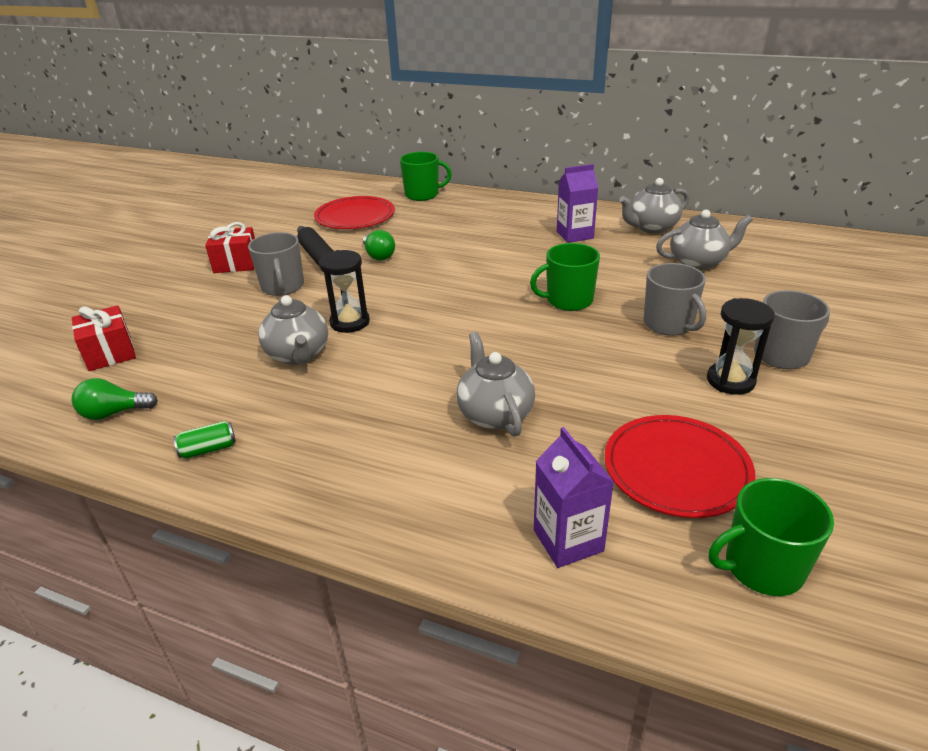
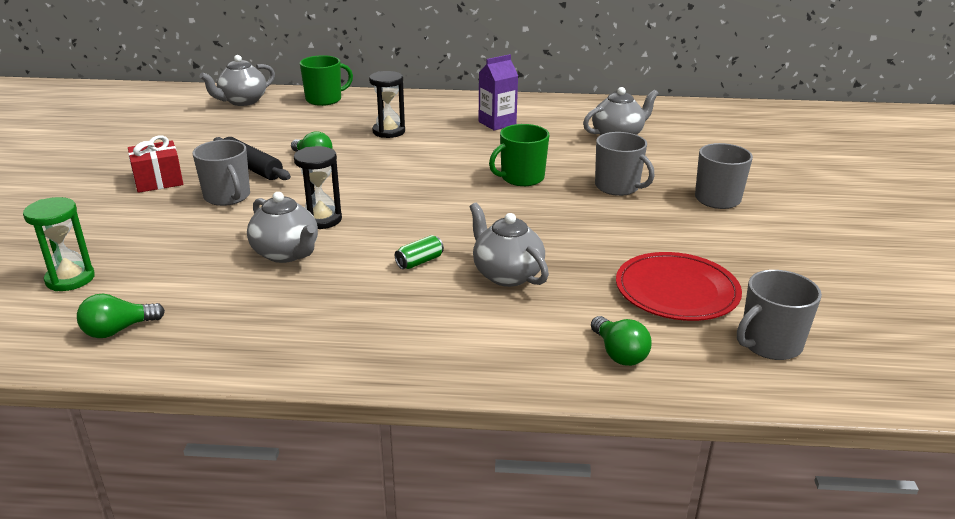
camera: 20 degrees left, 5 degrees down
red gift [72,305,136,371] -> green hourglass [23,197,95,291]
green can [173,421,236,458] -> green can moved to [395,235,444,269]
red plate [314,196,395,229] -> none
purple carton [534,427,614,568] -> green light bulb [591,316,652,366]
grey teapot [619,178,689,234] -> grey teapot moved to [200,55,275,106]
black hourglass [707,298,775,395] -> black hourglass moved to [369,71,405,138]
green mug [708,478,834,596] -> grey mug [737,270,822,360]

